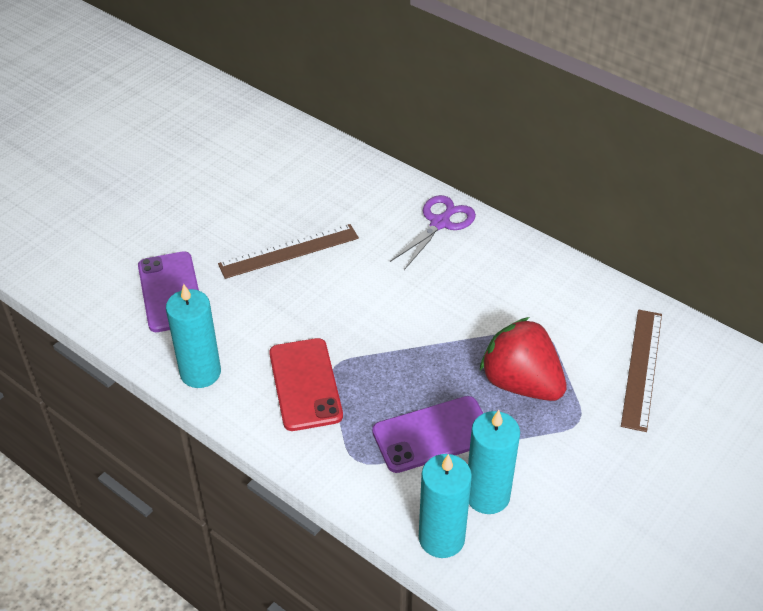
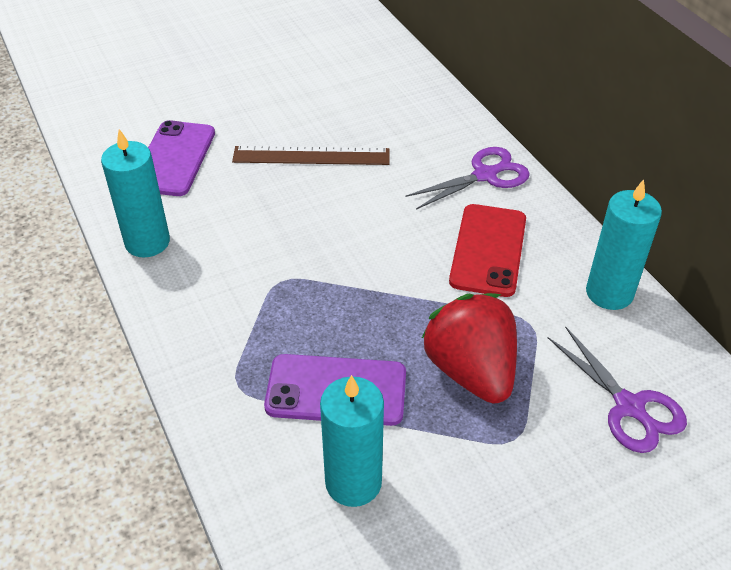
camera: 25 degrees right, 0 degrees up
red phone [269,338,343,431] -> red phone moved to [449,204,526,297]
turquoise candle [419,454,472,558] -> turquoise candle moved to [586,179,662,310]
brown ruler [621,309,662,432] -> purple scissors [547,326,687,453]

